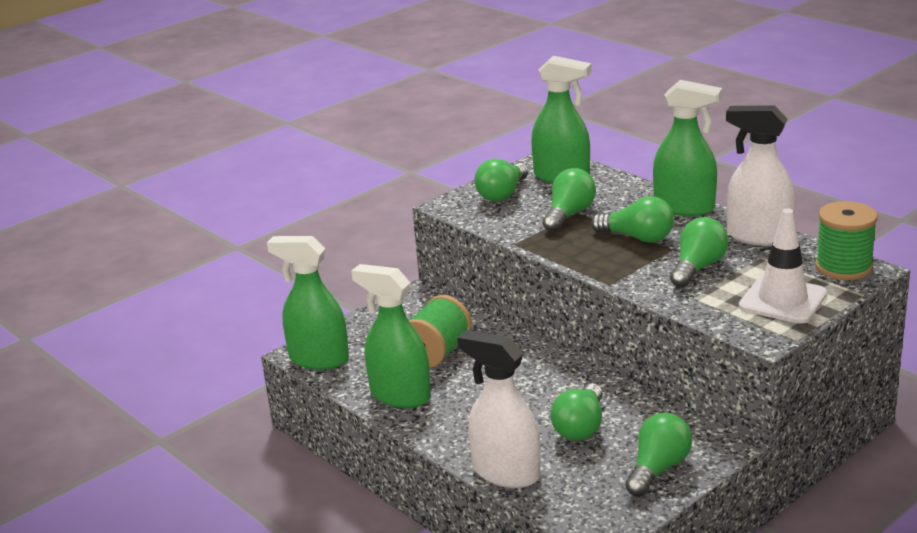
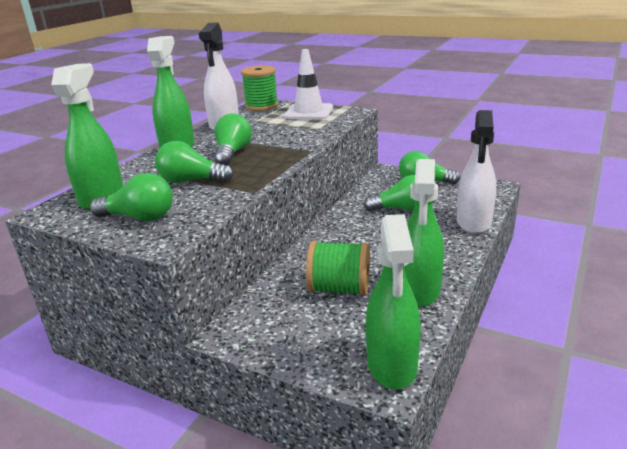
camera: 110 degrees left, 0 degrees up
green light bulb [670,217,729,288] -> none

